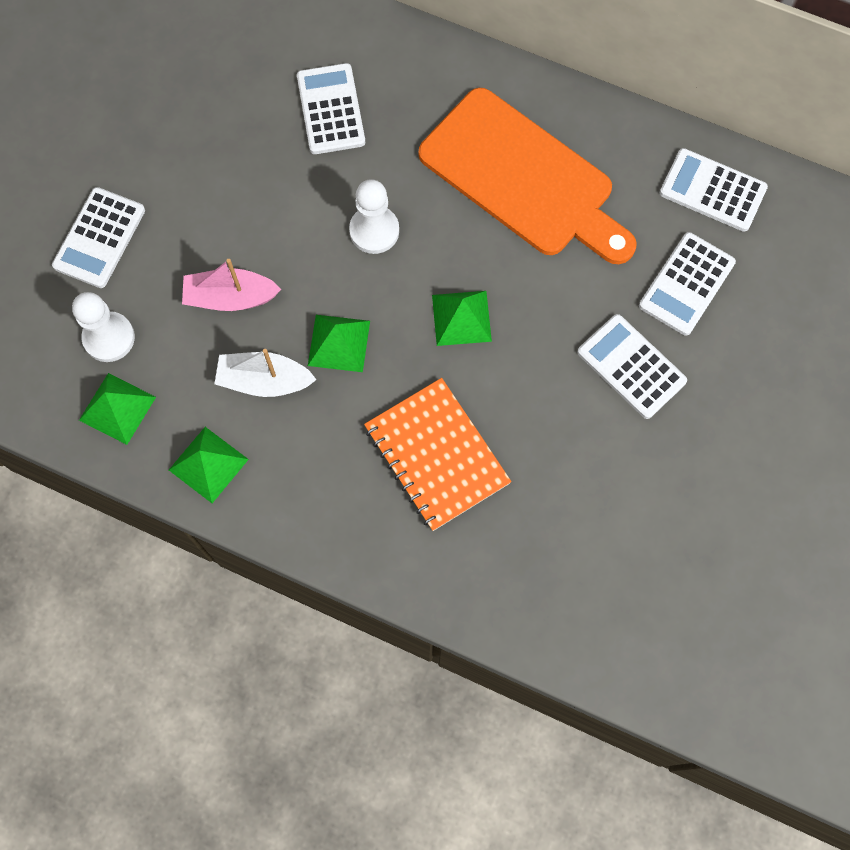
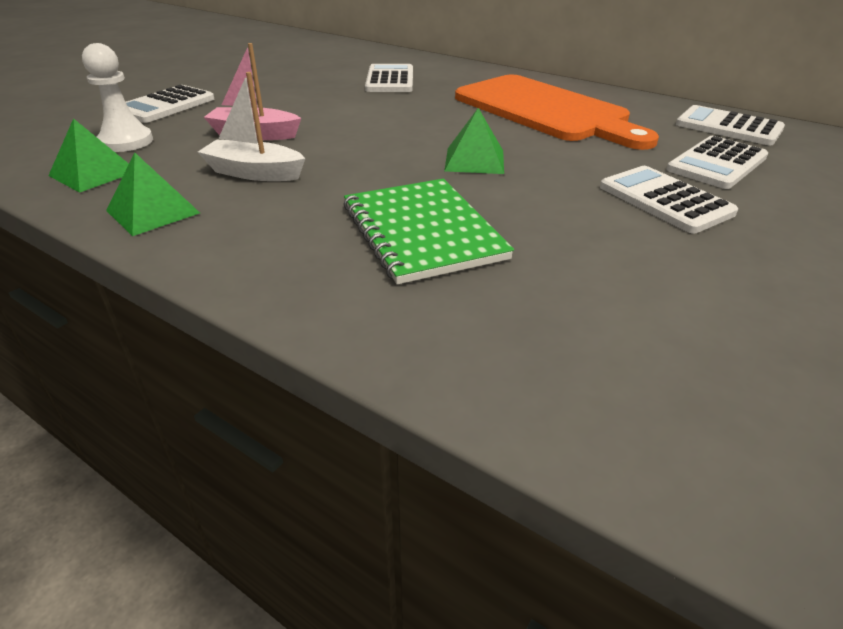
camera: 10 degrees right, 35 degrees down
green pyramid [308,315,370,372] -> none
white pawn [349,179,399,254] -> none
orange notebook [364,378,512,531] -> green notebook [343,179,514,284]

